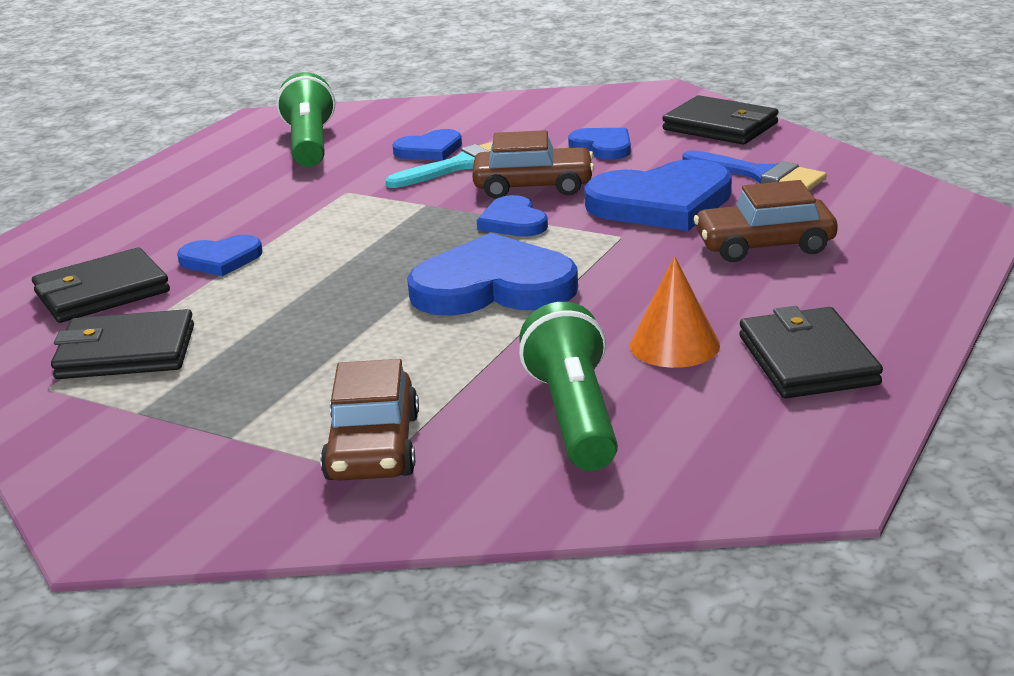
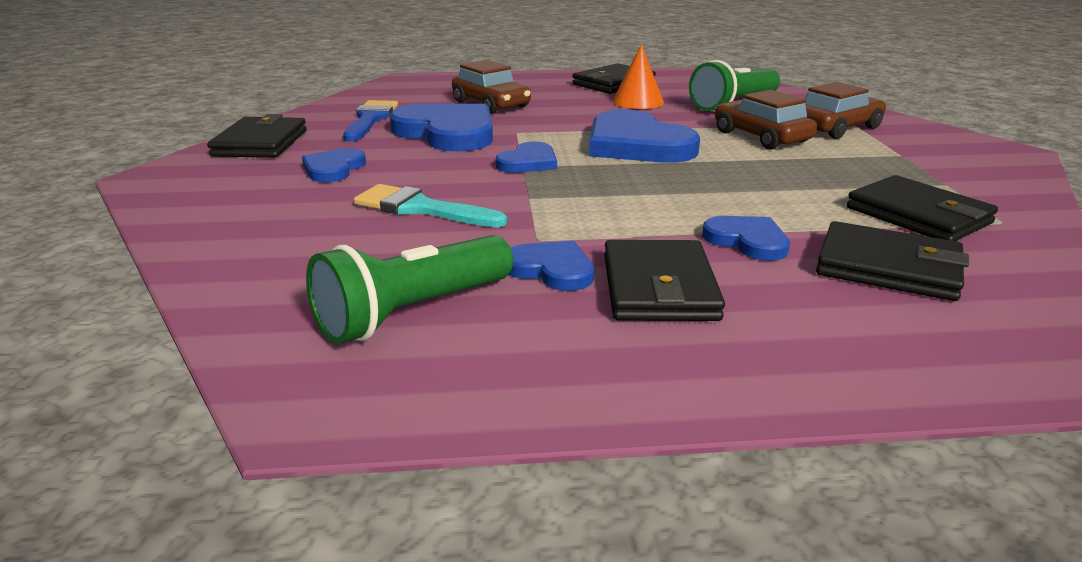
camera: 125 degrees left, 0 degrees up
blue heart [393,129,462,161] -> blue heart moved to [508,241,594,291]
brown car [472,130,594,199] -> brown car moved to [715,90,817,150]
none -> black wallet [604,240,725,321]

